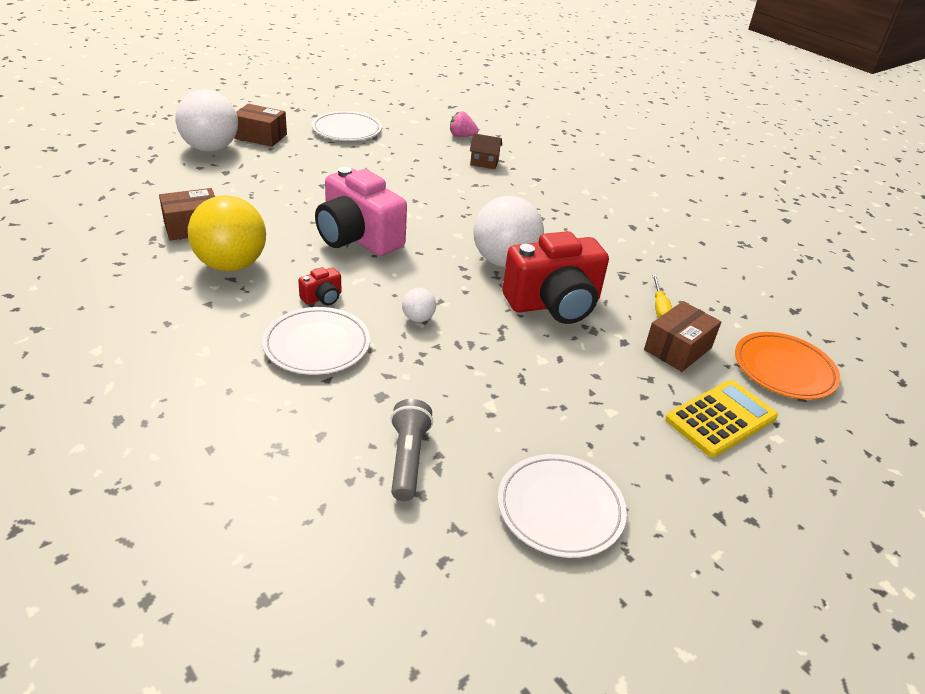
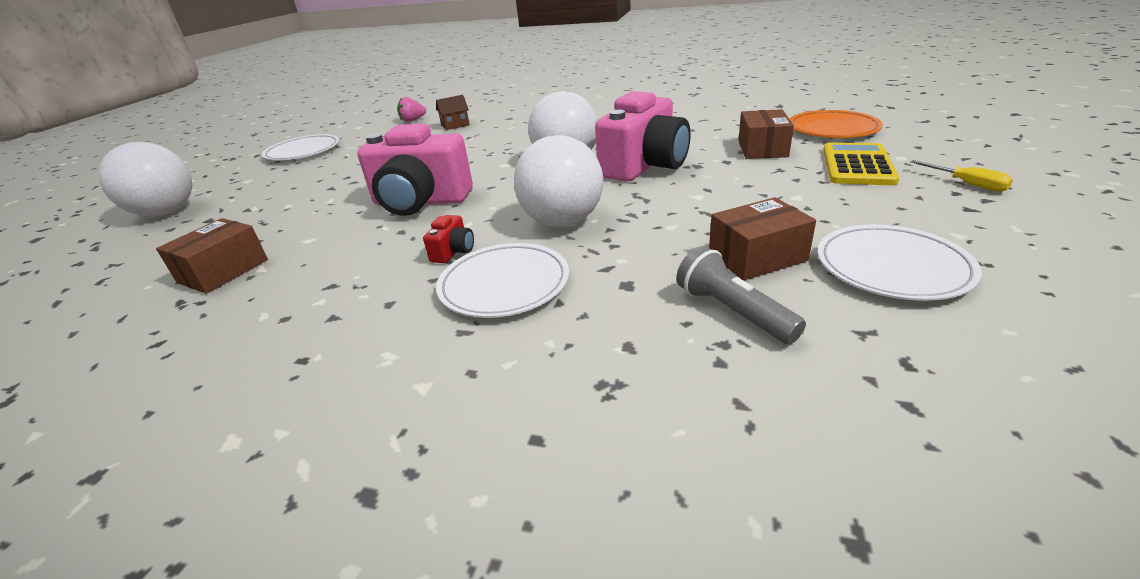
camera: 30 degrees left, 5 degrees down
yellow ball [188,195,266,271] -> none
brown box [234,104,287,147] -> brown box moved to [709,197,816,281]
white ball [402,288,436,322] -> white ball [514,135,603,227], size x2.27
red camera [502,231,609,324] -> pink camera [595,91,691,181]
yellow screwdriver [652,274,672,318] -> yellow screwdriver moved to [911,160,1013,192]

